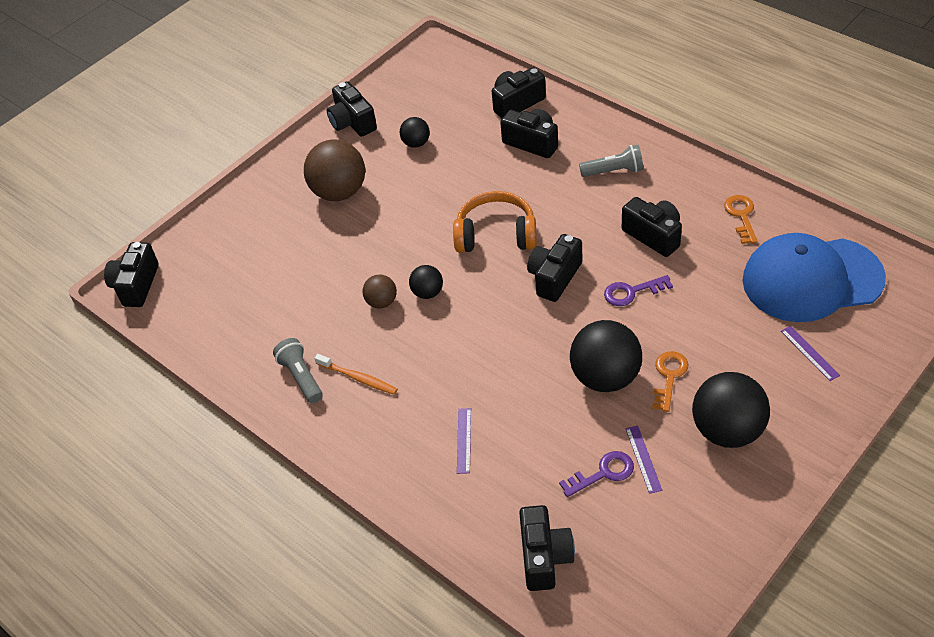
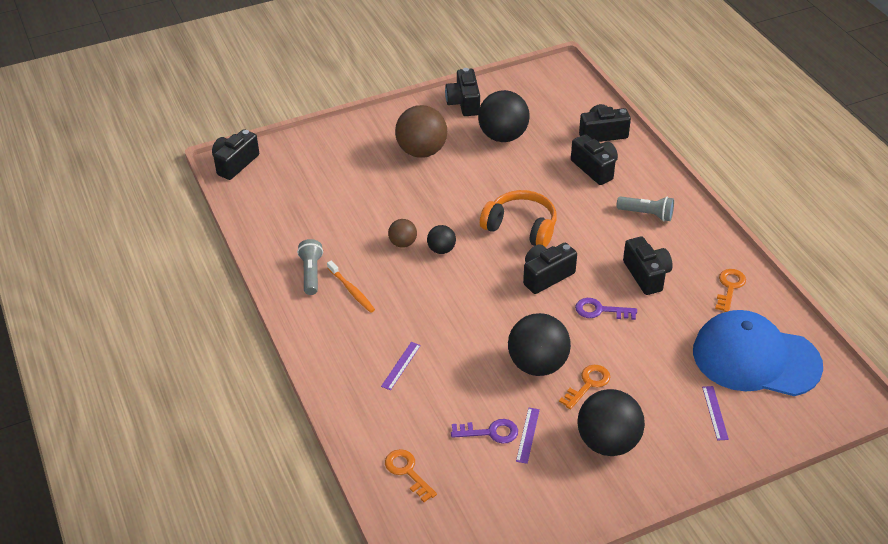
camera: 20 degrees right, 5 degrees down
black ball [400,117,430,148] -> black ball [478,90,530,142], size x1.95
black camera [519,505,575,591] -> orange key [385,449,437,502]

